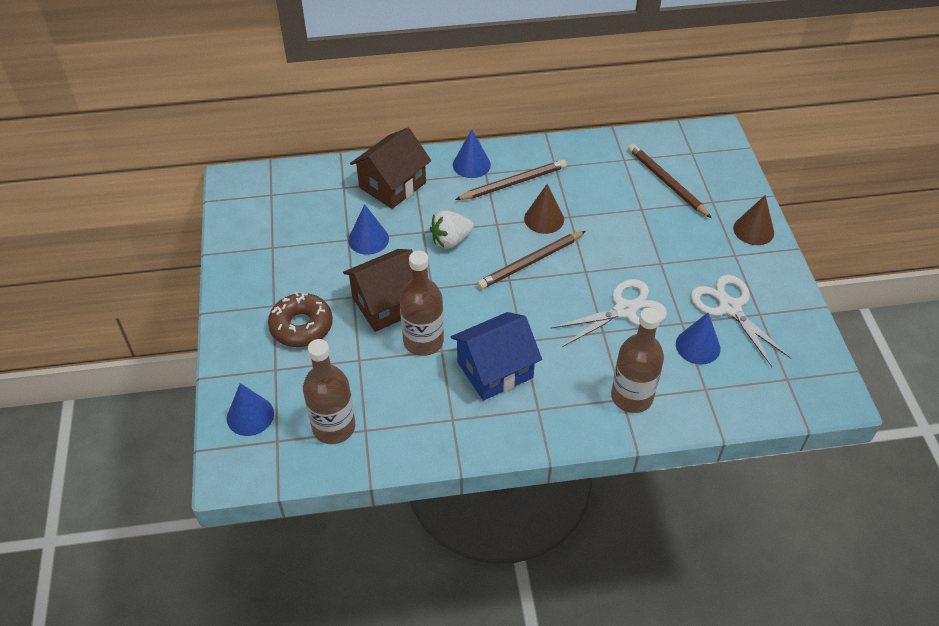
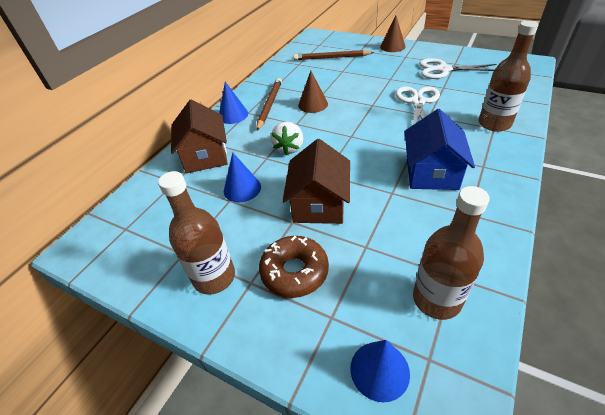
camera: 50 degrees left, 5 degrees down
brown bottle [400,251,444,356] -> brown bottle moved to [158,171,235,295]
brown pencil [477,231,586,289] -> none
blue cone [676,313,720,365] -> none

